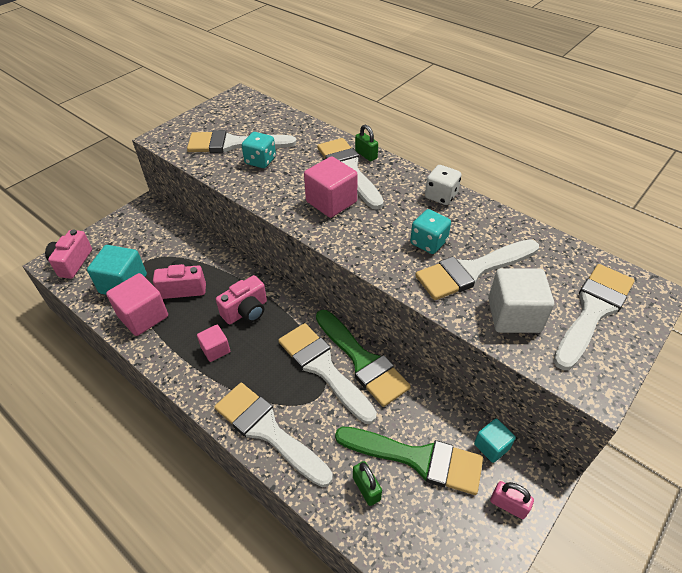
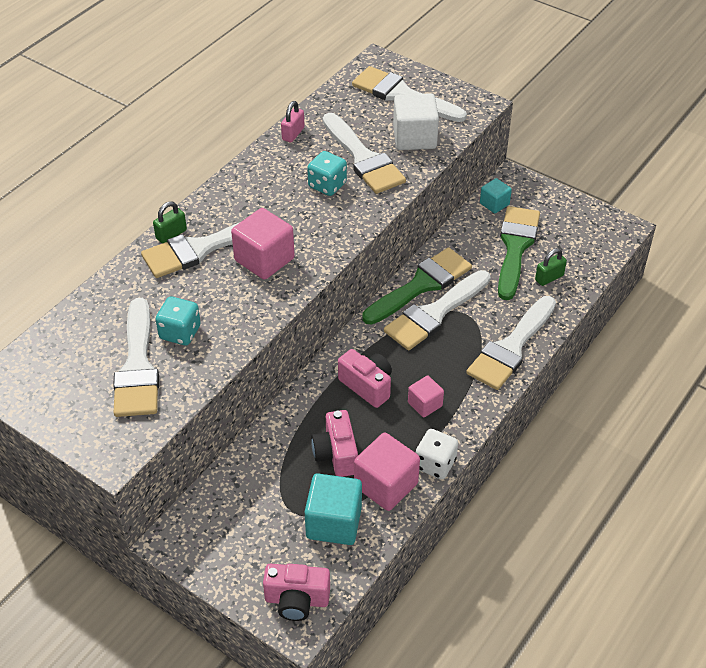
camera: 95 degrees left, 0 degrees up
white dice [425,165,461,205] -> white dice moved to [416,429,458,479]
pink padlock [490,481,534,519] -> pink padlock moved to [281,101,305,142]

